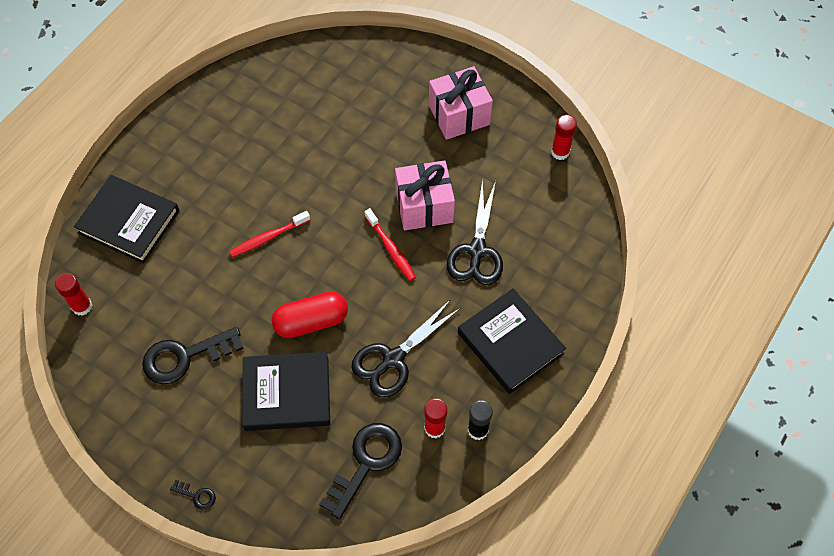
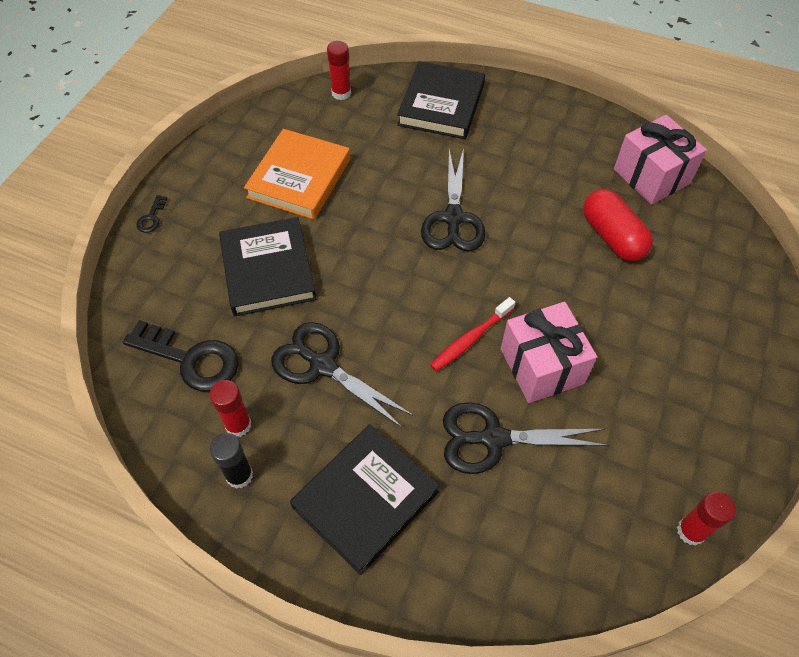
camera: 80 degrees right, 5 degrees down
black key [142,327,244,384] -> orange book [244,129,350,220]
red toothbrush [229,211,310,257] -> black scissors [421,148,486,252]
red capsule [271,291,348,338] -> red capsule moved to [583,189,653,261]
pink gift [429,66,493,140] -> pink gift moved to [614,115,707,205]

